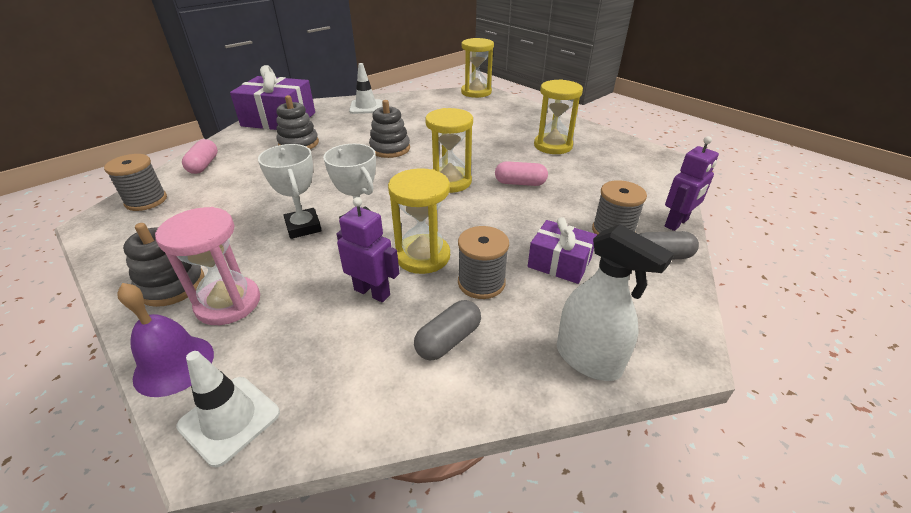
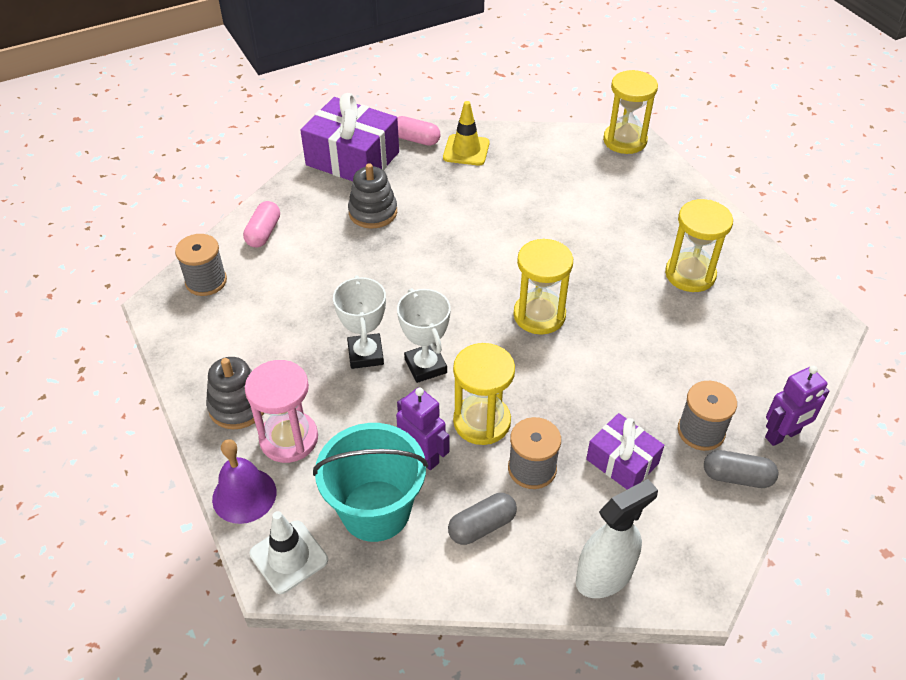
camera: 15 degrees right, 10 degrees up
white traffic cone [349,63,382,114] -> yellow traffic cone [443,101,490,166]
grey stacking toy [369,100,410,158] -> none
pink capsule [495,161,548,186] -> pink capsule moved to [397,116,440,146]
white spray bottle [557,224,674,381] -> white spray bottle turned 90 degrees counterclockwise [576,479,658,598]
none -> turquoise bucket [313,423,428,542]

